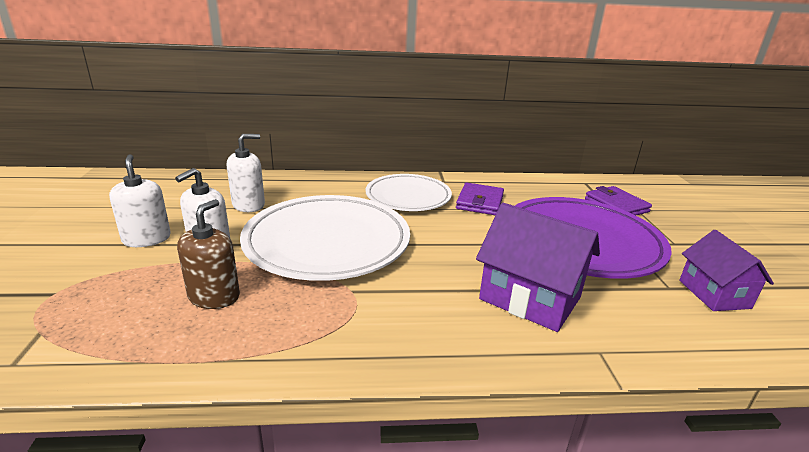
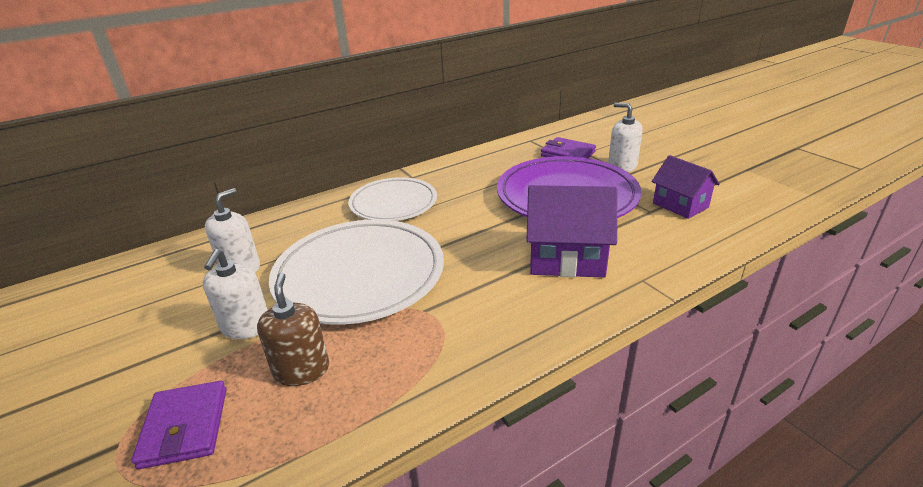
camera: 25 degrees left, 5 degrees up
white soap dispenser [109,154,171,247] -> white soap dispenser moved to [608,103,643,172]
purple wallet [456,183,504,215] -> purple wallet moved to [132,381,226,469]

